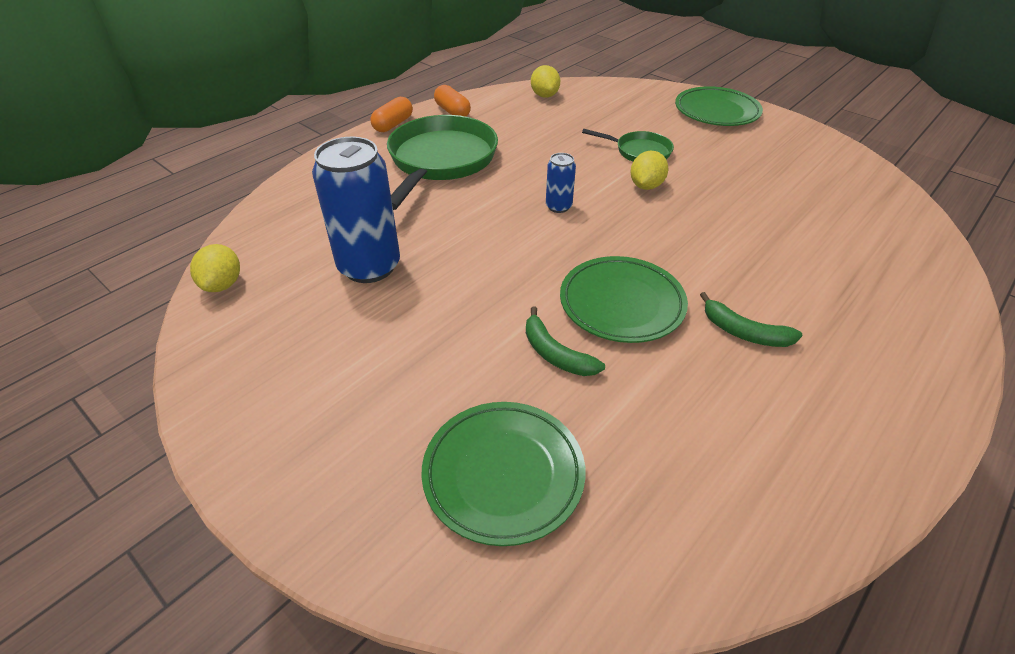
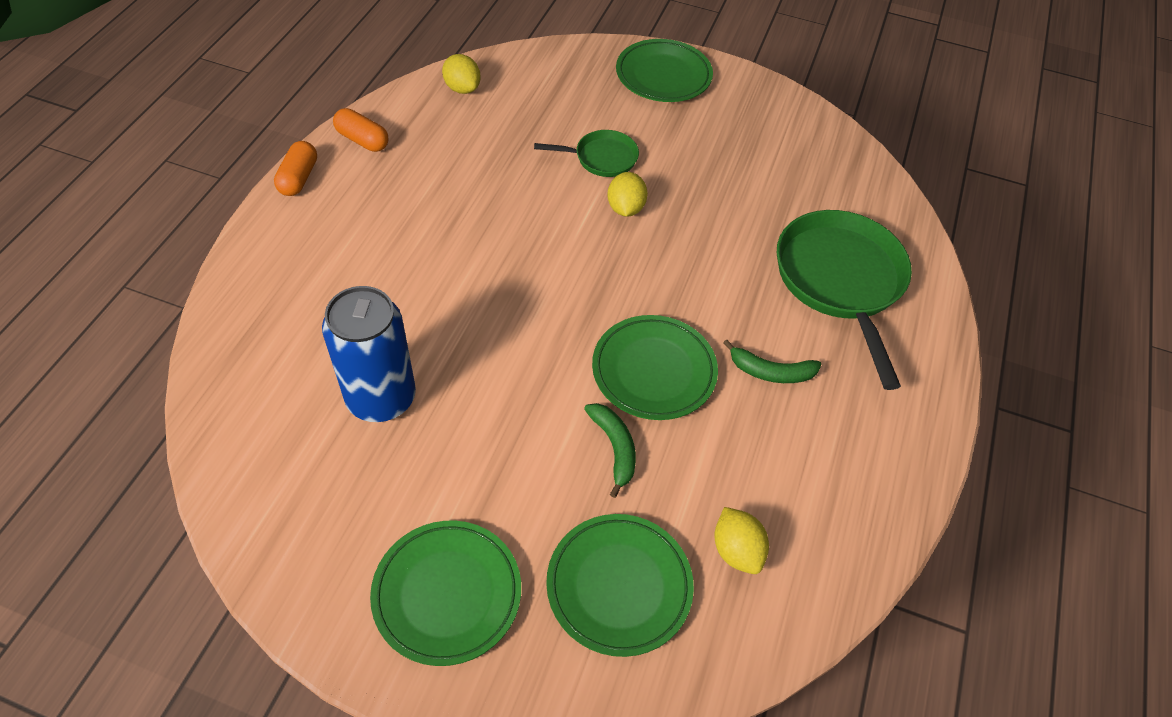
camera: 25 degrees left, 10 degrees up
yellow lemon [190,244,240,292] -> yellow lemon moved to [715,507,769,574]
green pan [387,115,498,210] -> green pan moved to [777,210,912,390]
green banana [526,306,605,376] -> green banana turned 135 degrees counterclockwise [584,403,636,498]
blue can [546,153,576,213] -> none
none -> green plate [370,521,521,666]

